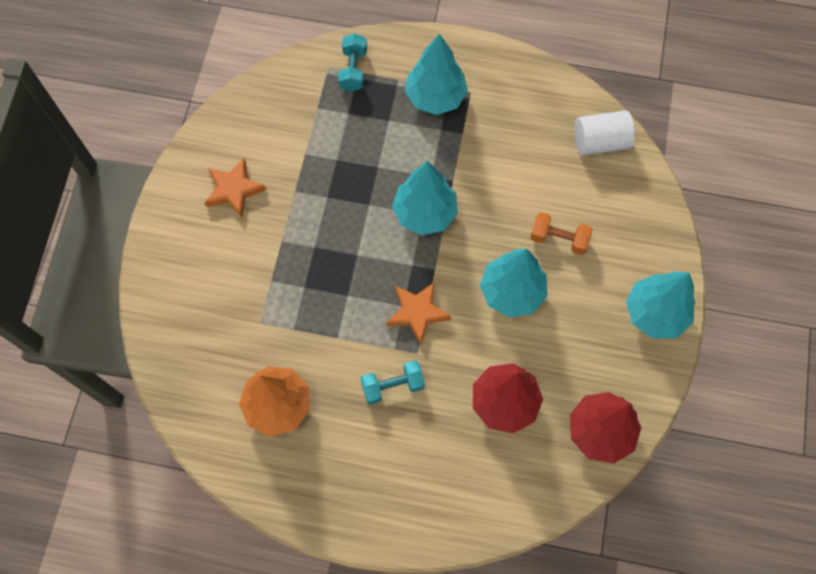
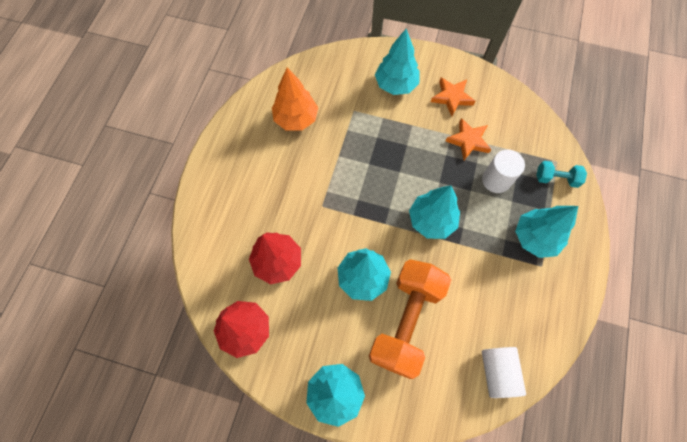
camera: 95 degrees right, 0 degrees up
turquoise dumbbell [361,360,425,405] -> none
orange star [386,282,451,345] -> orange star moved to [446,118,492,160]
orange dumbbell [530,212,592,255] -> orange dumbbell [369,259,451,379], size x2.22
none -> turquoise tree [375,29,419,95]
none -> white cylinder [482,150,525,193]

